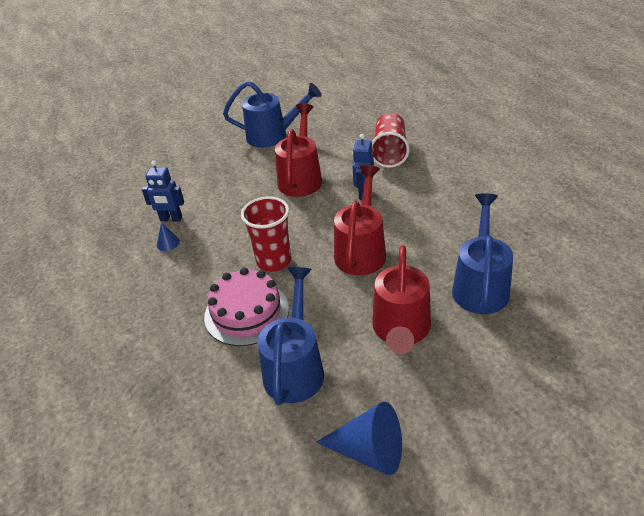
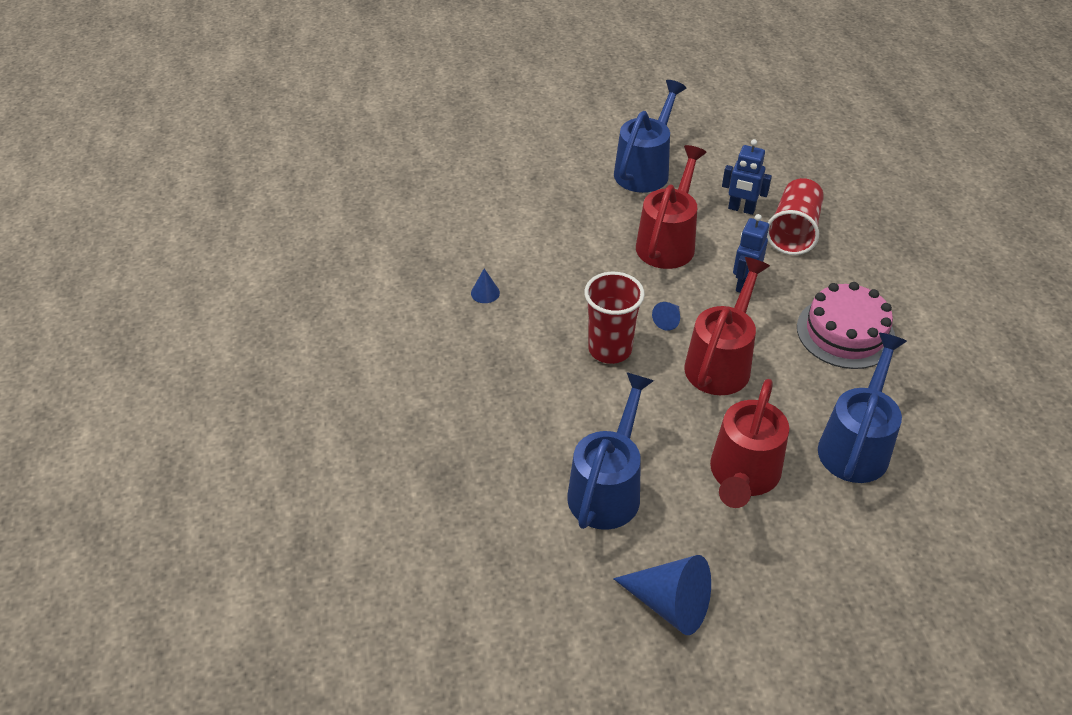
camera: 10 degrees right, 5 degrees up
blue robot [142,161,184,222] -> blue robot moved to [722,139,772,215]
pink cake [204,268,289,346] -> pink cake moved to [797,282,895,369]
blue watering can [223,81,322,148] -> blue watering can turned 75 degrees counterclockwise [614,80,686,193]
none -> blue cone [652,302,680,331]

